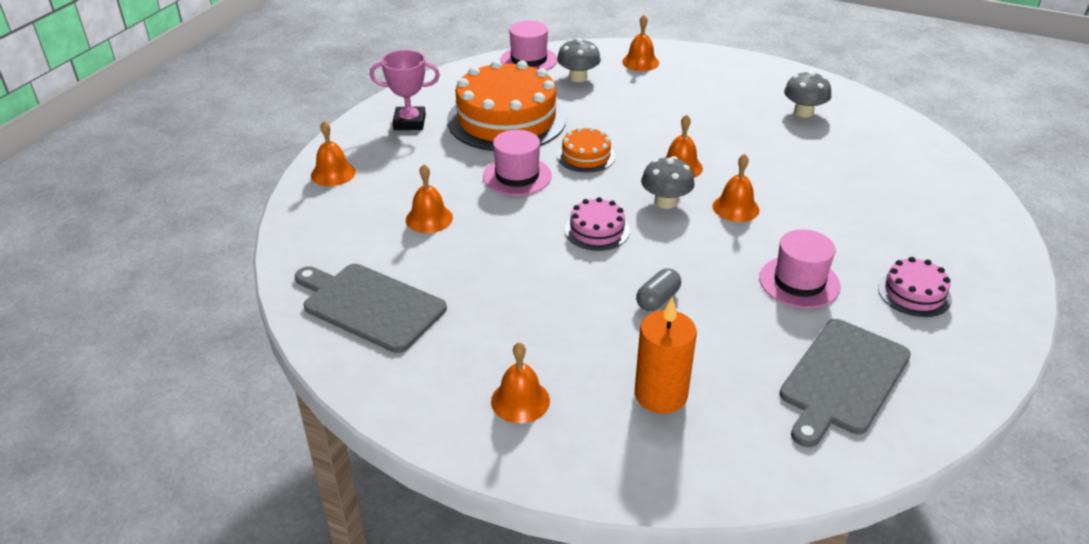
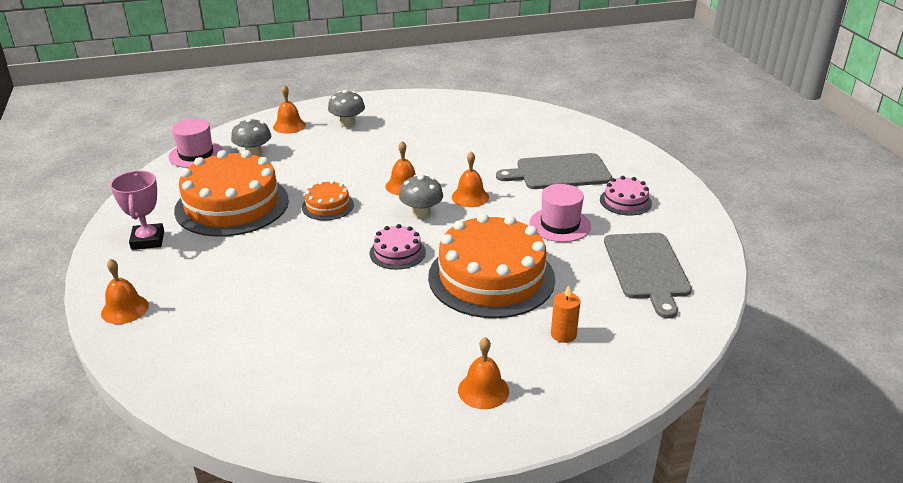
camera: 40 degrees left, 5 degrees down
grey cutting board [295,264,447,353] -> grey cutting board moved to [496,153,612,189]
pink trophy [370,50,440,130] -> pink trophy turned 60 degrees counterclockwise [110,171,164,250]
orange bell [406,164,453,233] -> none
pink hat [483,130,552,196] -> none
orange candle [635,298,697,414] -> orange candle [551,285,580,343], size x0.60
grey capsule [636,268,681,311] -> orange cake [428,213,555,318]
grey mushroom [784,71,831,117] -> grey mushroom moved to [328,90,365,127]

